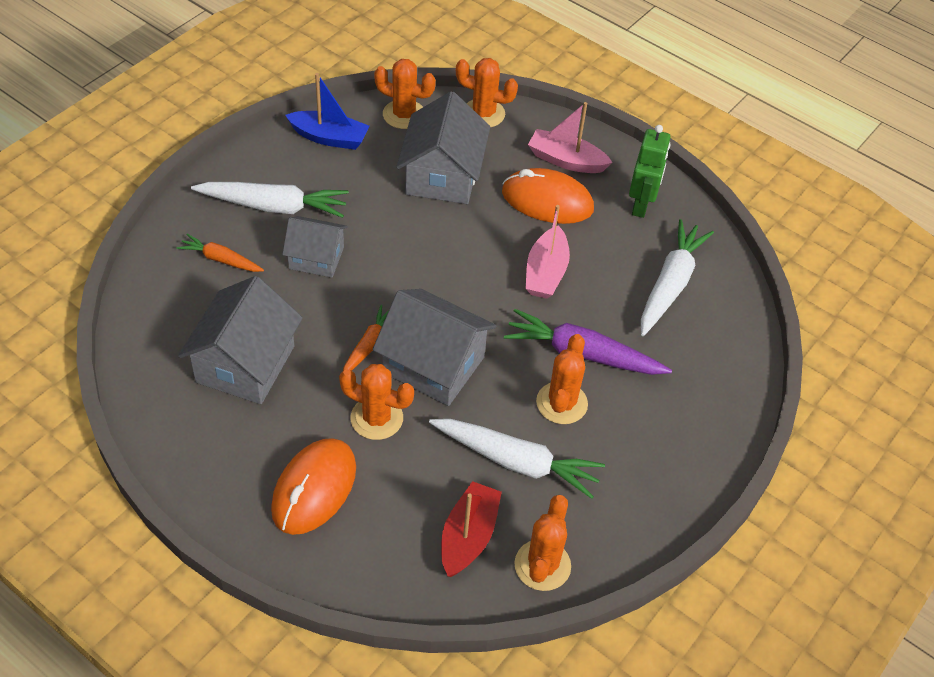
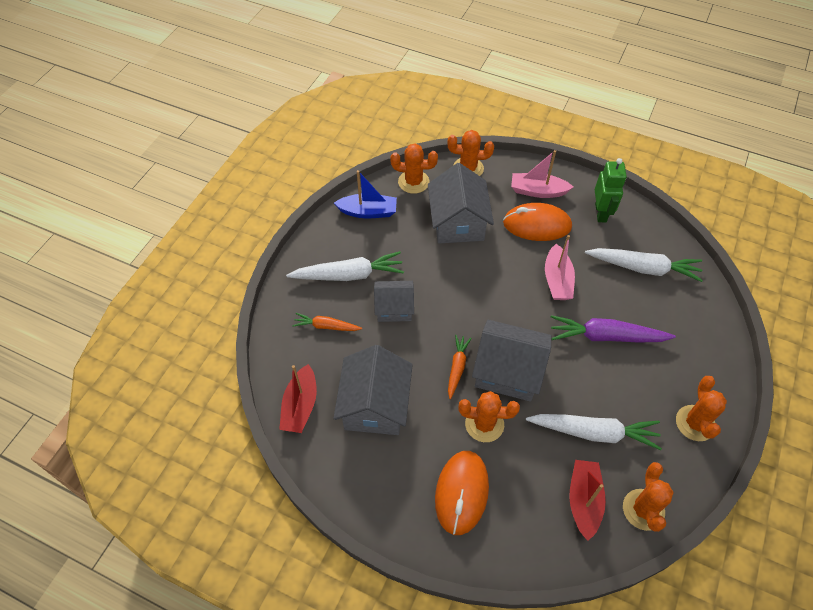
camera: 10 degrees left, 5 degrees up
orange cactus [536,334,588,424] -> orange cactus moved to [676,376,727,441]
white carrot [641,219,714,336] -> white carrot turned 90 degrees clockwise [585,248,703,282]
none -> red boat [279,364,317,433]

